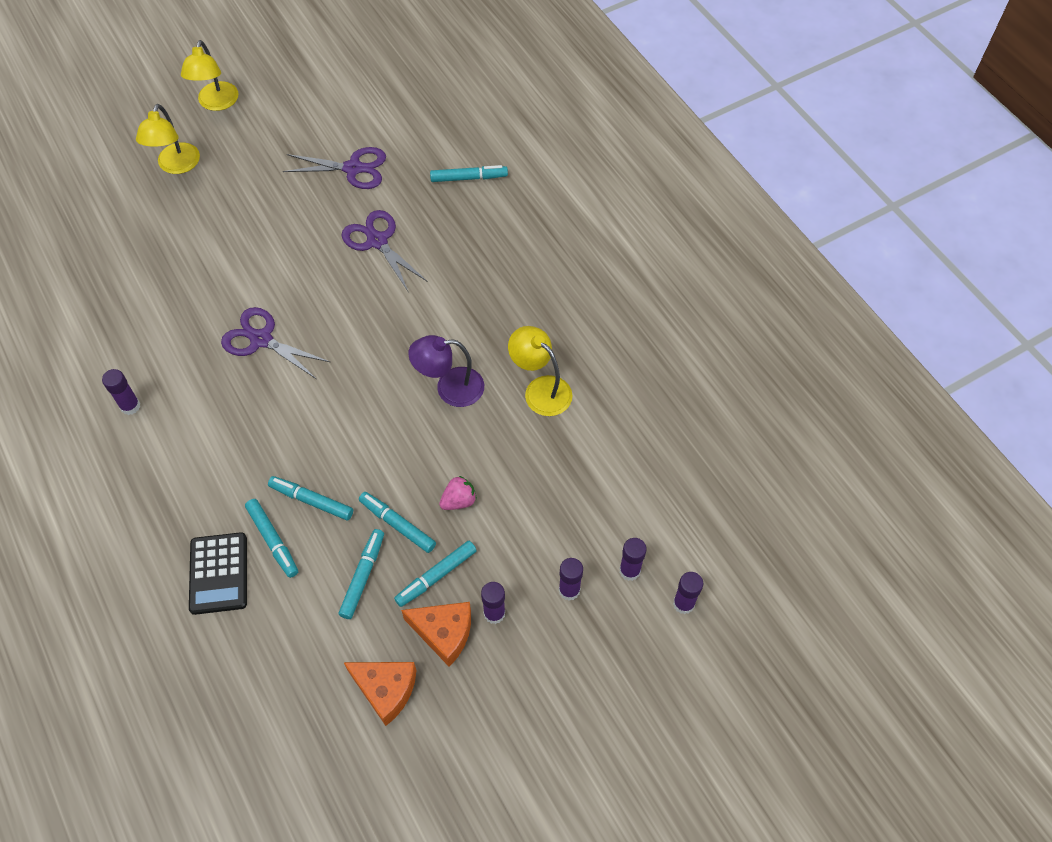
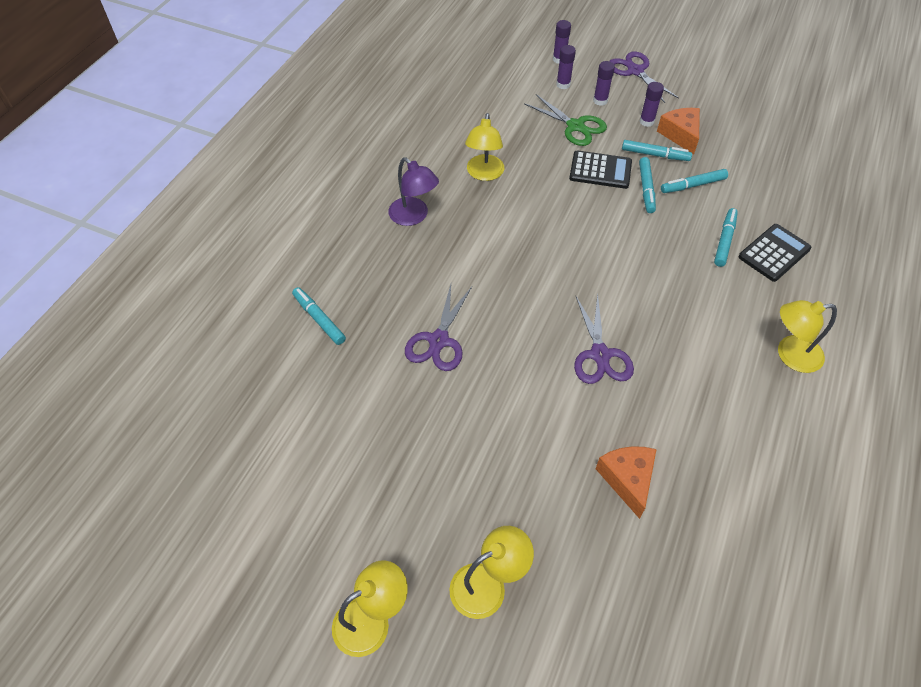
camera: 125 degrees left, 5 degrees down
purple glue stick [102,369,140,415] -> none
turquoise marker [268,476,353,520] -> none
purple scissors [283,147,386,189] -> purple scissors moved to [609,51,679,103]
orange cheese [343,662,417,726] -> orange cheese moved to [596,446,657,519]
purple lamp [408,335,484,407] -> purple lamp moved to [388,157,439,226]
pink strawberry [439,476,477,510] -> black calculator [569,150,632,189]
none -> green scissors [524,94,607,146]
none -> yellow lamp [778,300,837,373]

